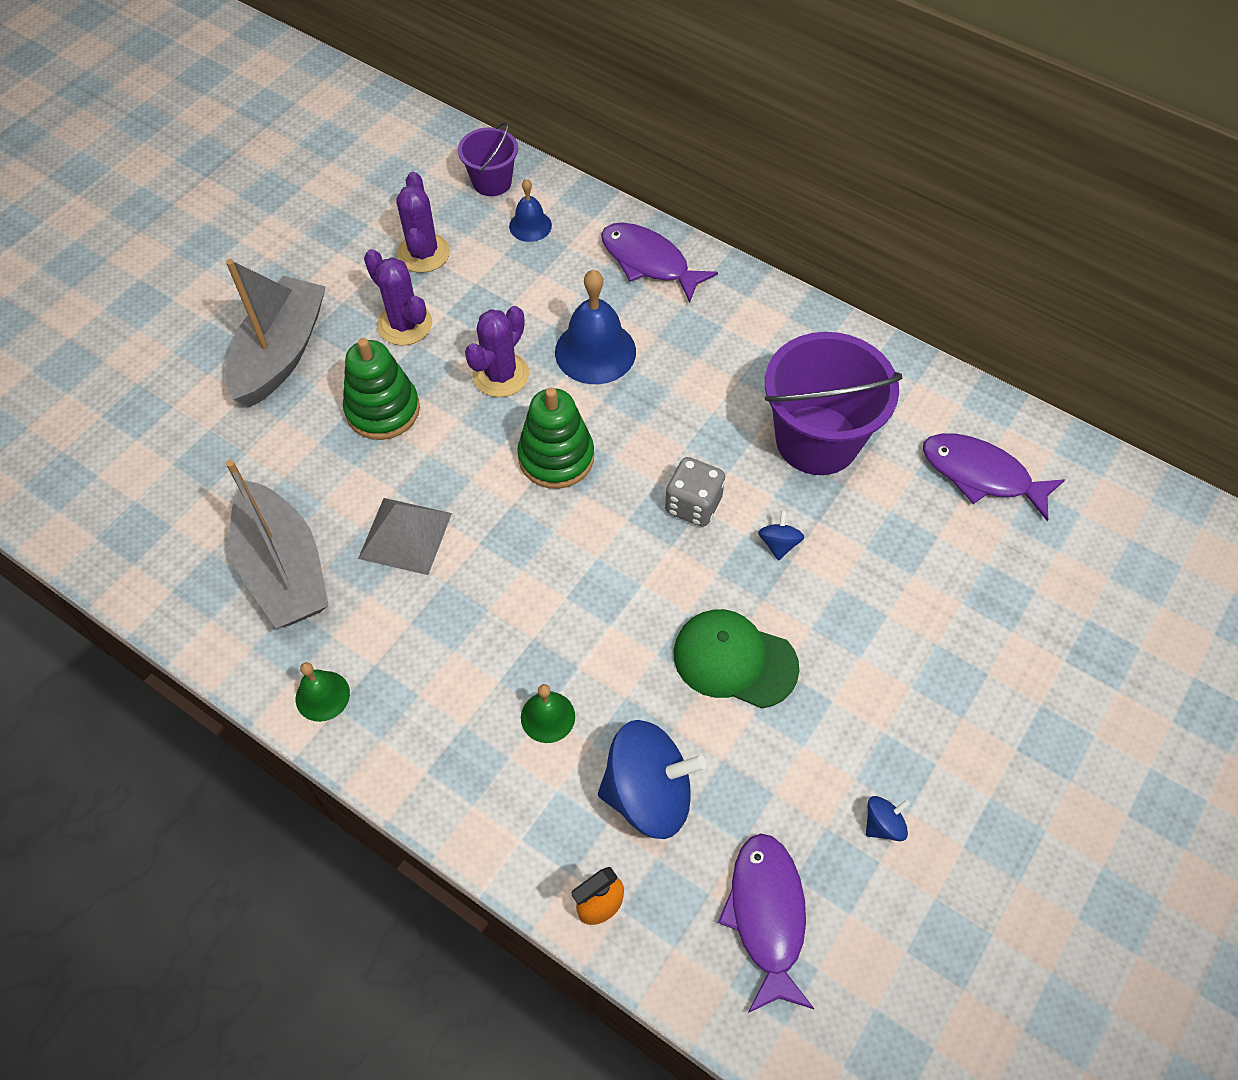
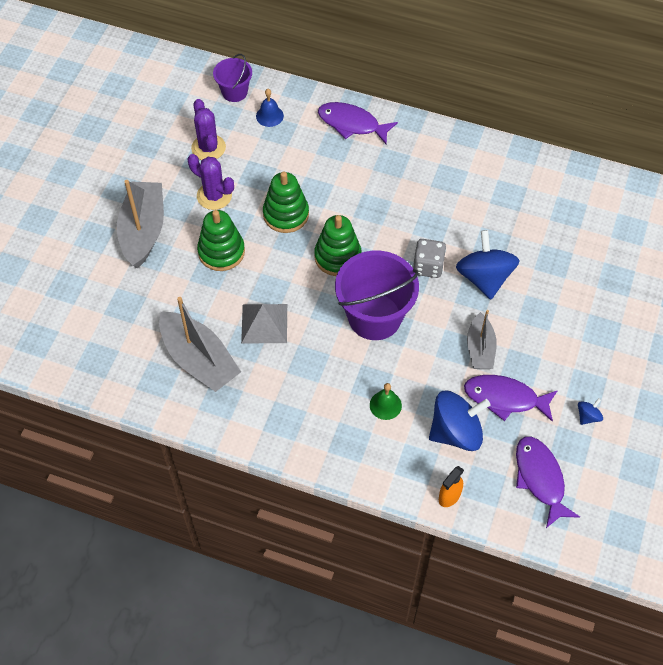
camera: 15 degrees left, 0 degrees up
green bell [296,662,350,722] -> none
purple cactus [465,306,529,397] -> green stacking toy [263,171,309,233]
blue bell [555,270,636,384] -> none
green cap [674,609,800,709] -> grey boat [467,310,497,369]
blue spinning top [758,510,804,561] -> blue spinning top [456,230,520,299], size x2.28
purple bucket [765,332,902,475] -> purple bucket moved to [335,250,419,340]
purple fish [923,433,1065,521] -> purple fish moved to [464,375,558,422]

